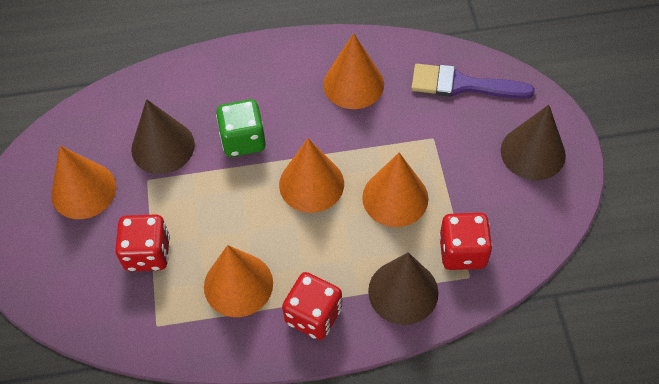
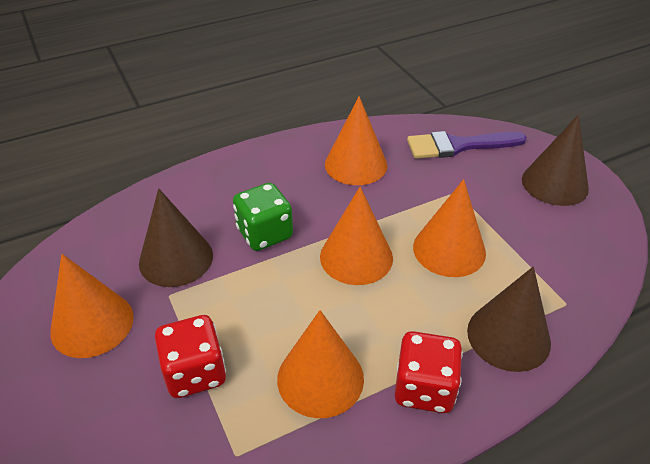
camera: 20 degrees left, 15 degrees down
red dice [439,213,493,270] -> none

